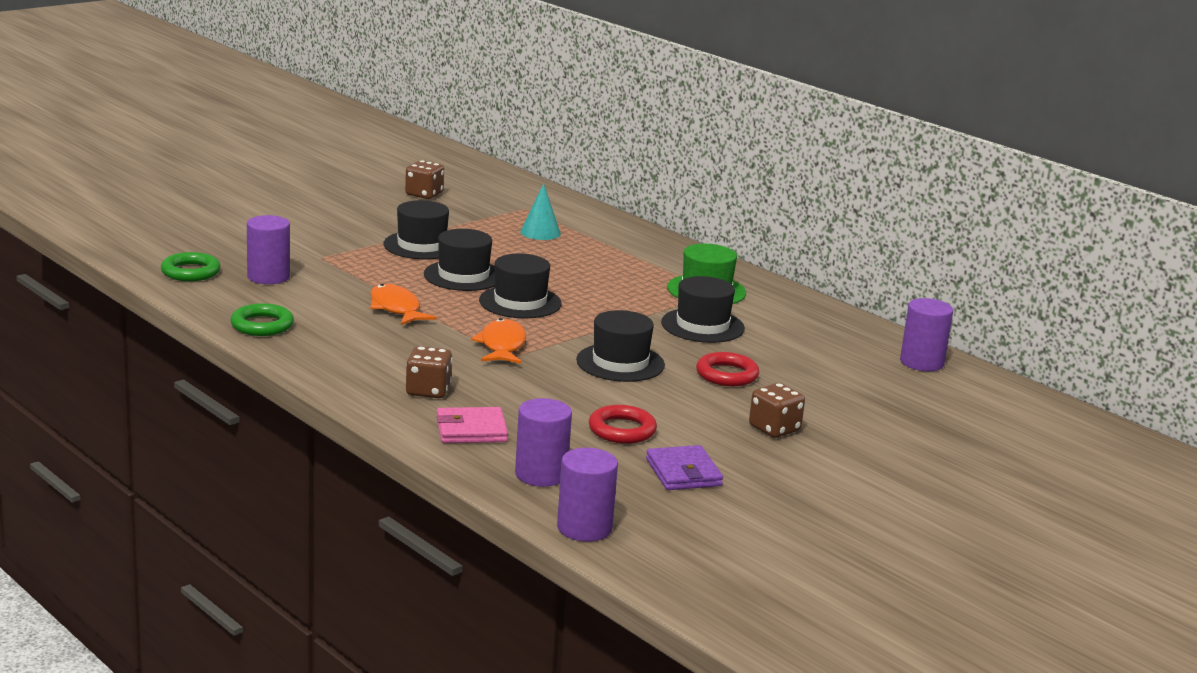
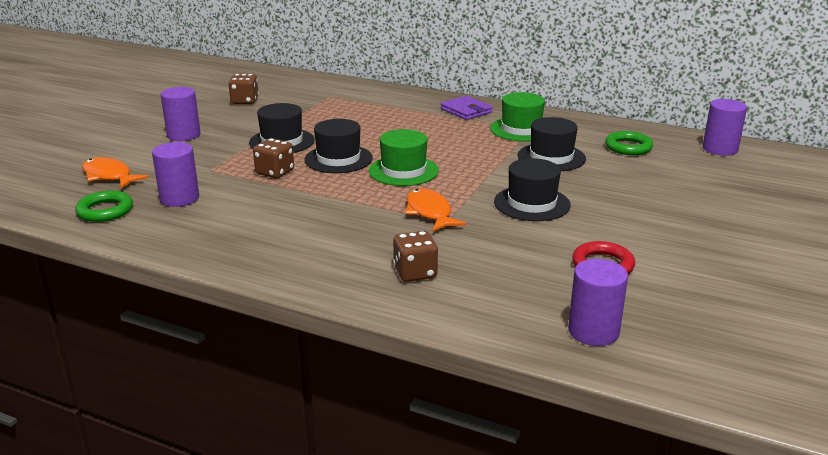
camera: 20 degrees left, 5 degrees up
green ring [231,303,294,336] -> green ring moved to [605,131,653,155]
orange fish [370,284,436,325] -> orange fish moved to [82,157,149,189]
pink wallet [436,407,508,443] -> none
black hat [479,253,562,318] -> green hat [369,129,439,186]
turquoise cone [520,183,561,240] -> none
purple cylinder [557,448,618,542] -> purple cylinder moved to [161,87,200,141]
purple wallet [646,445,723,490] -> purple wallet moved to [441,96,492,120]
red ring [696,352,759,386] -> none
brown dice [749,383,805,438] -> brown dice moved to [253,138,294,178]

